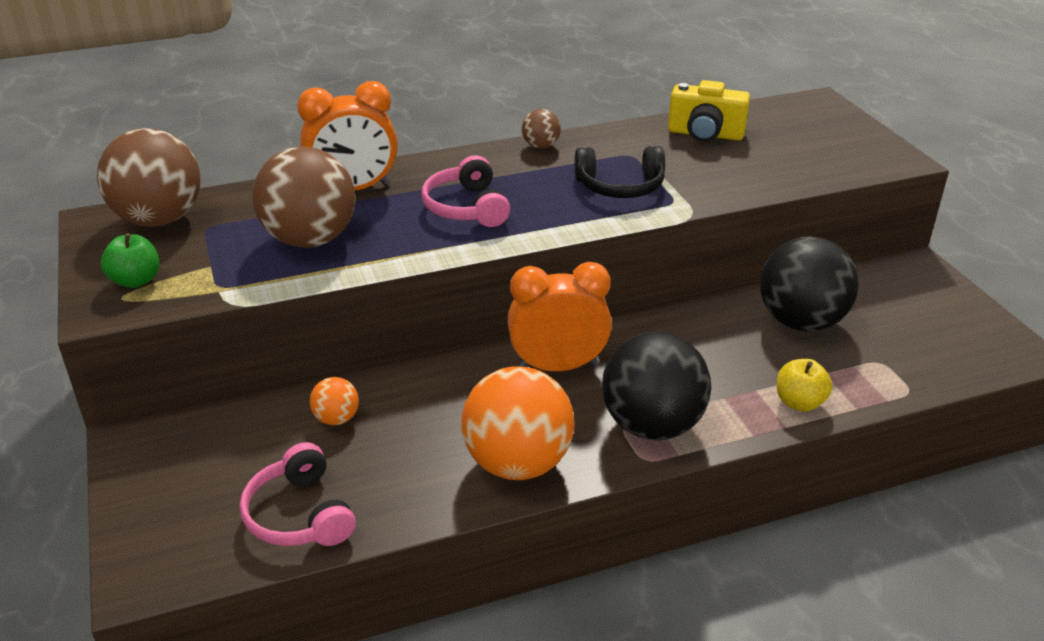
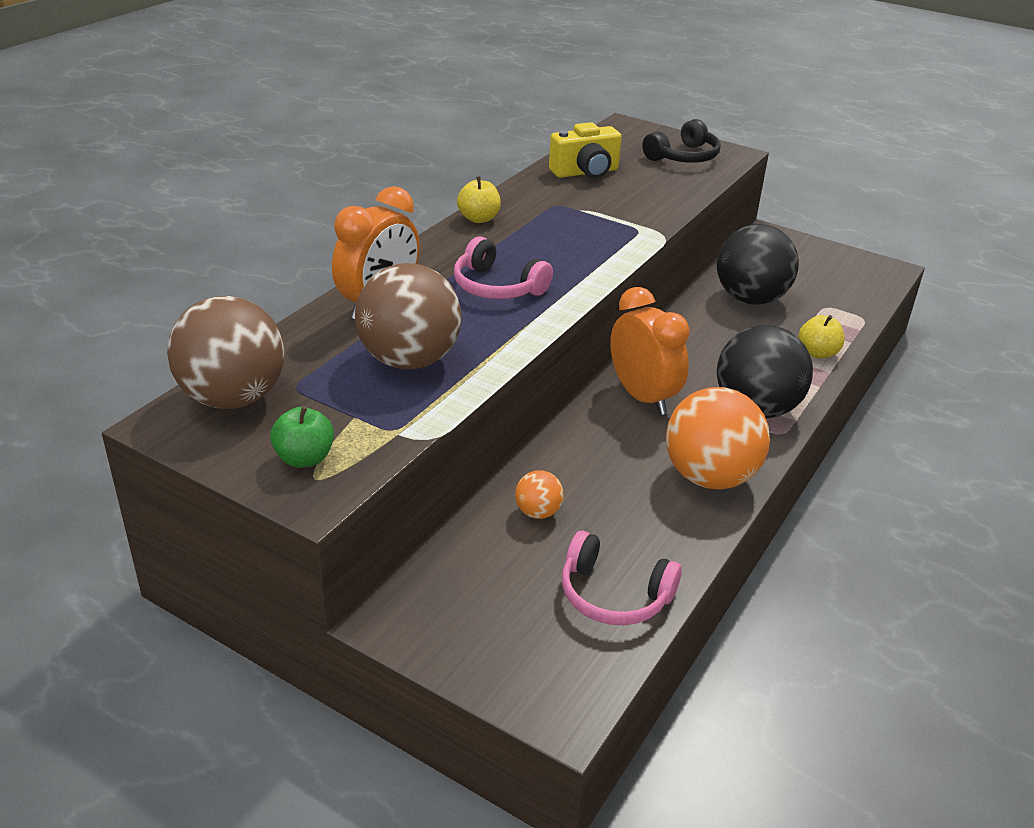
camera: 40 degrees left, 0 degrees up
orange clock [507,262,612,371] -> orange clock turned 105 degrees clockwise [610,287,690,415]
brown ball [522,109,561,149] -> yellow apple [457,176,501,223]
black headphones [575,146,665,198] -> black headphones moved to [642,119,721,163]

